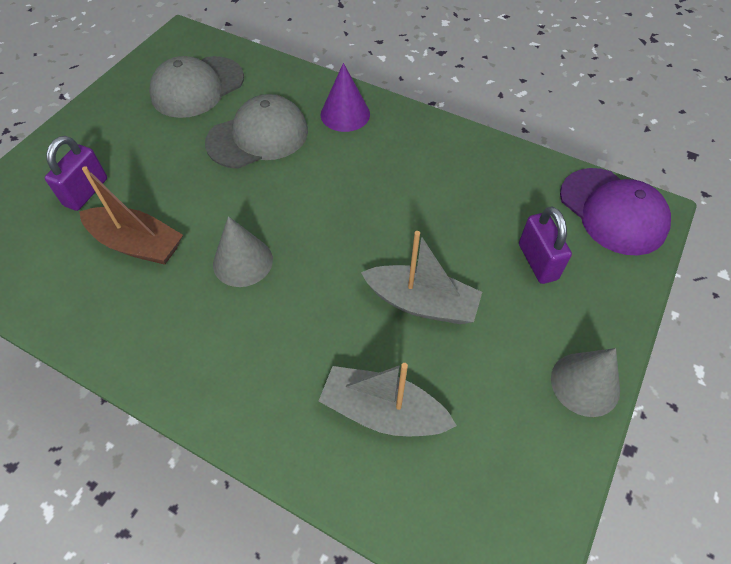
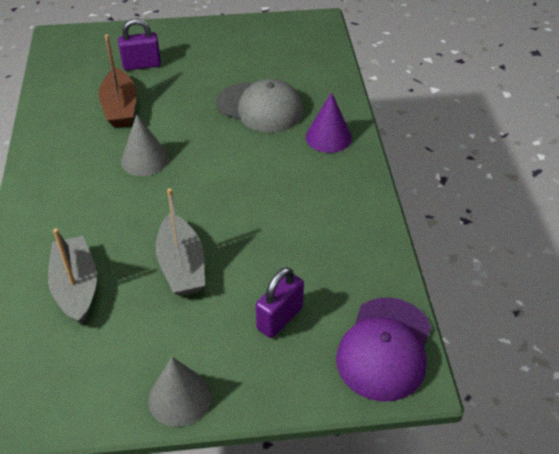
camera: 55 degrees right, 10 degrees down
grey cap [149,56,244,118] -> none

